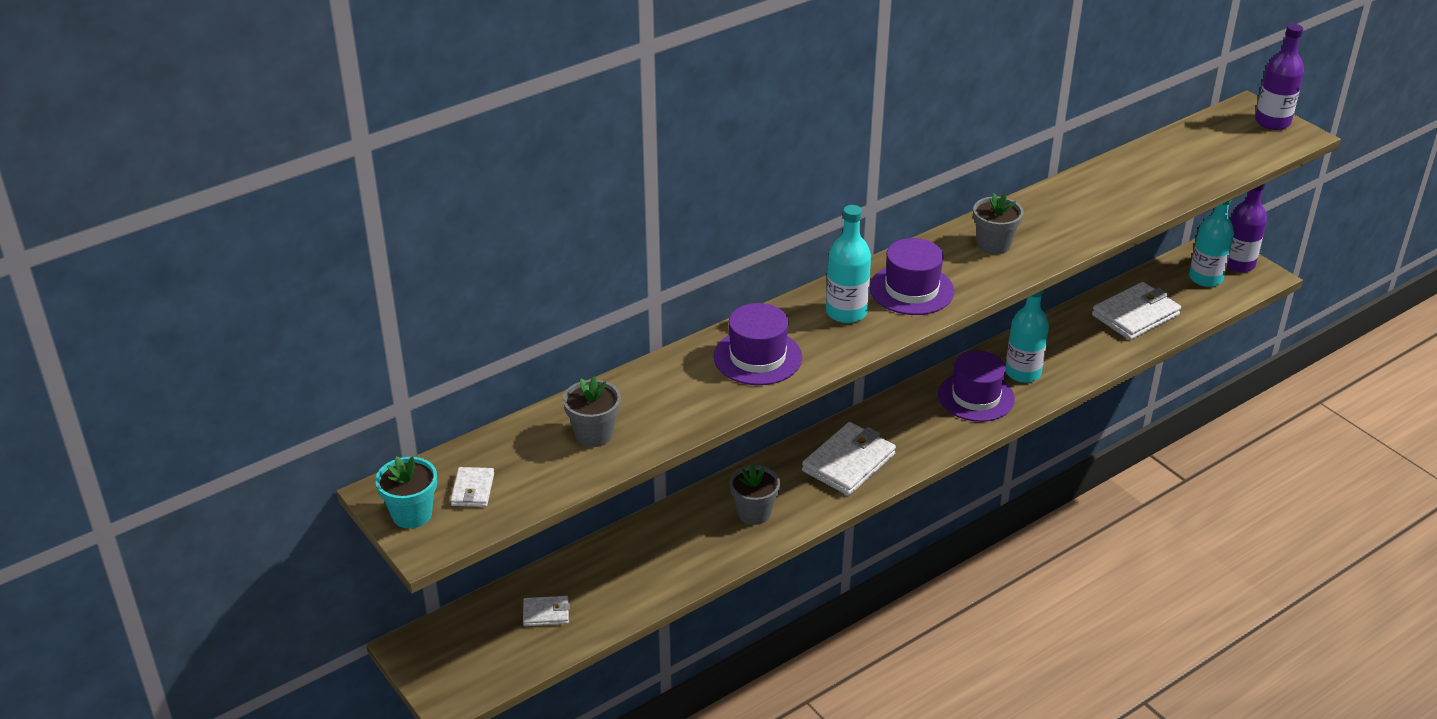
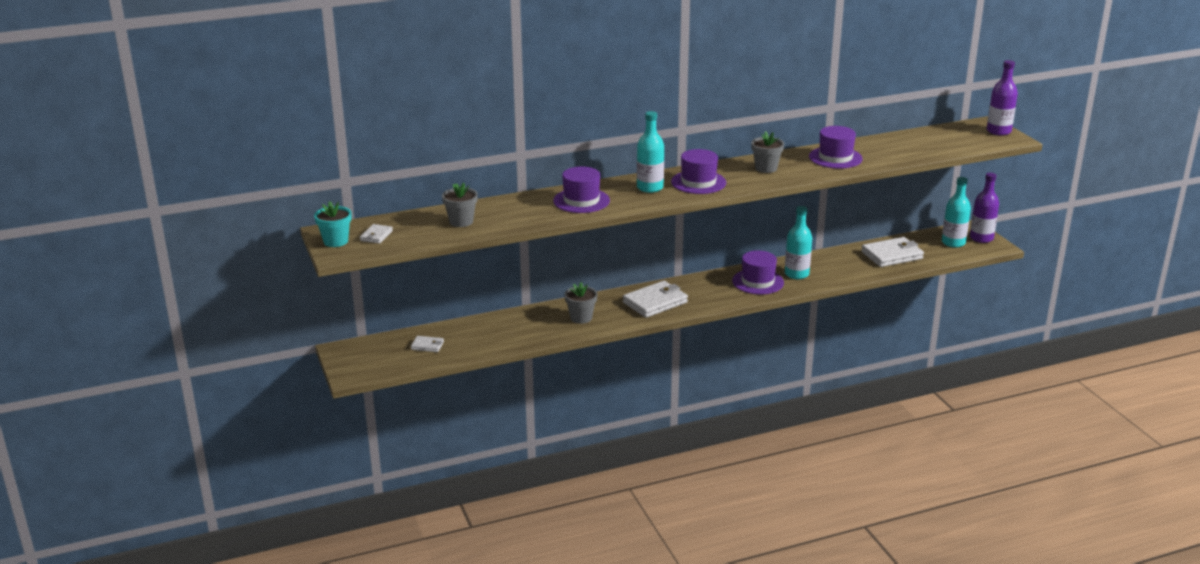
camera: 15 degrees right, 10 degrees down
none -> purple hat [809,126,863,169]

